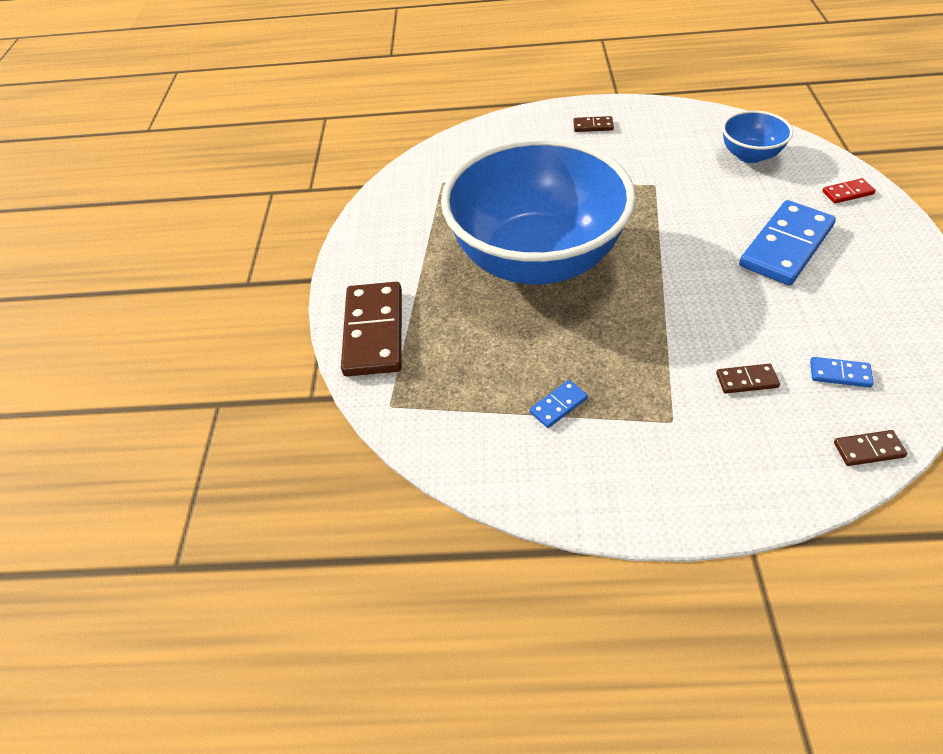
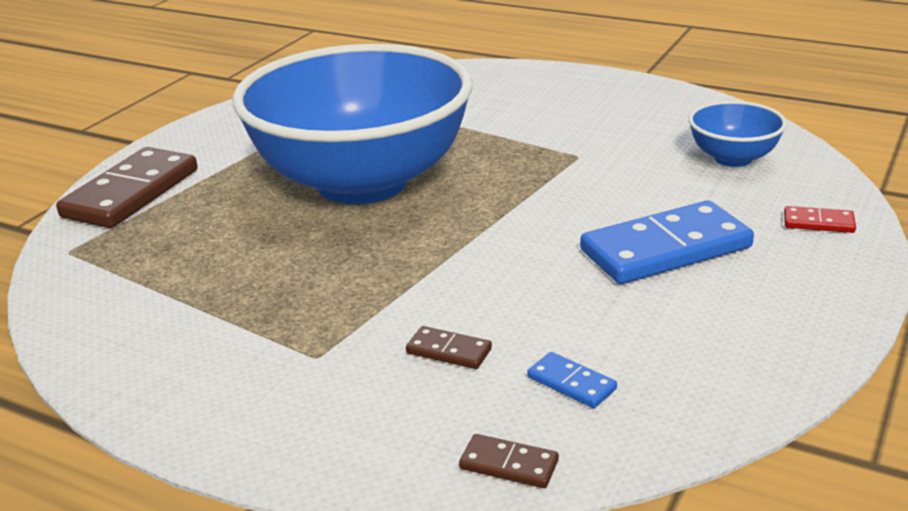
camera: 25 degrees right, 20 degrees down
blue domino [530,380,588,428] -> none
brown domino [573,116,614,132] -> none

